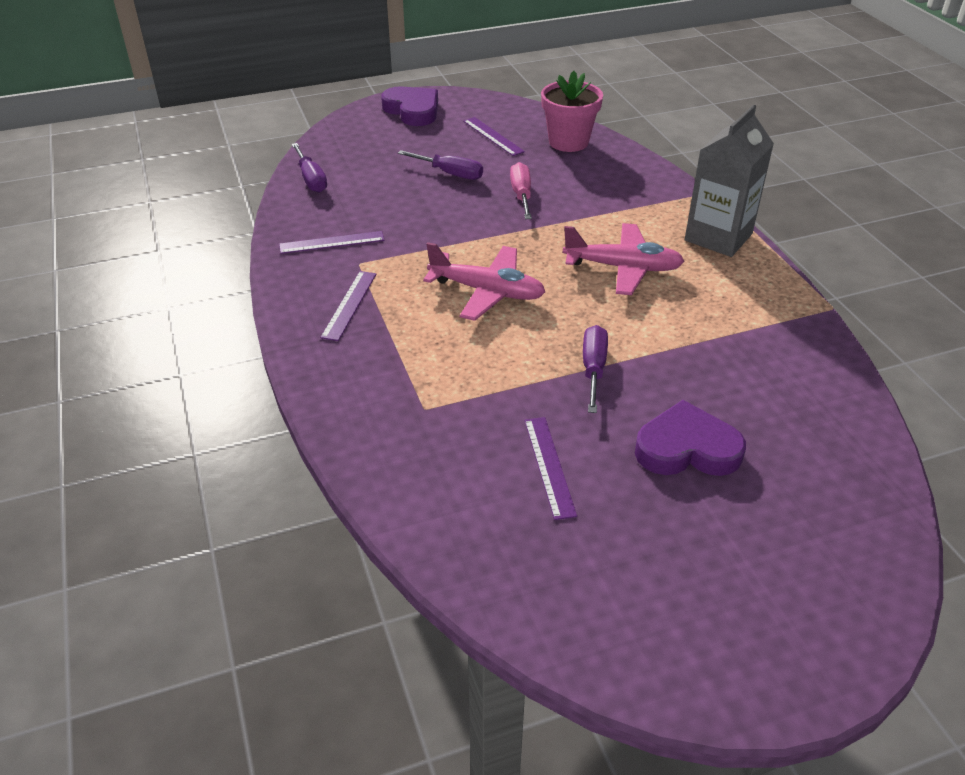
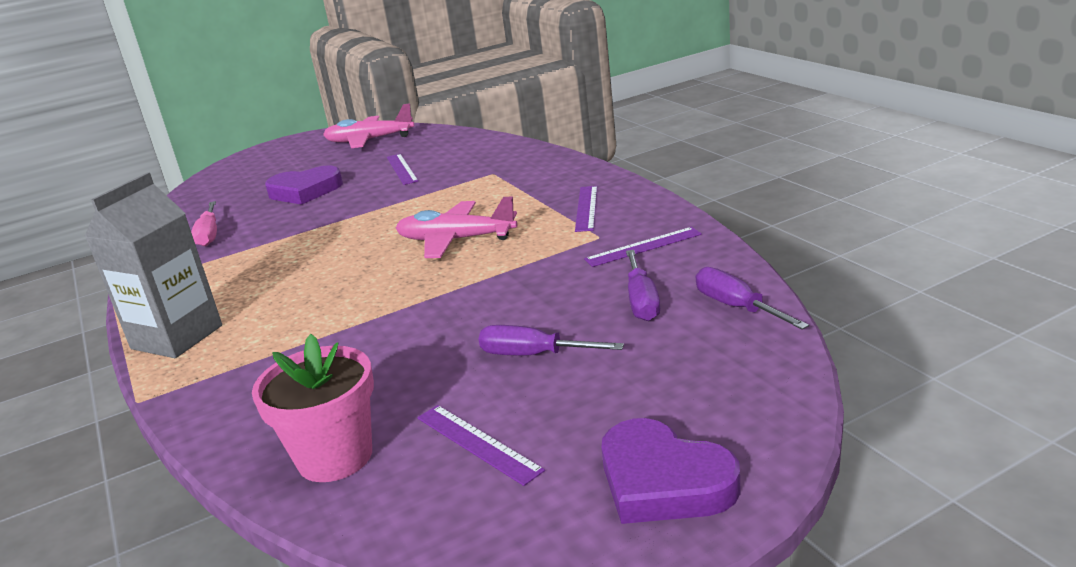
camera: 175 degrees right, 15 degrees down
pink screwdriver [510,162,532,219] -> pink screwdriver moved to [191,201,217,246]
pink plane [563,223,684,295] -> pink plane moved to [323,103,414,148]
purple screwdriver [583,325,608,413] -> purple screwdriver moved to [626,250,660,321]

